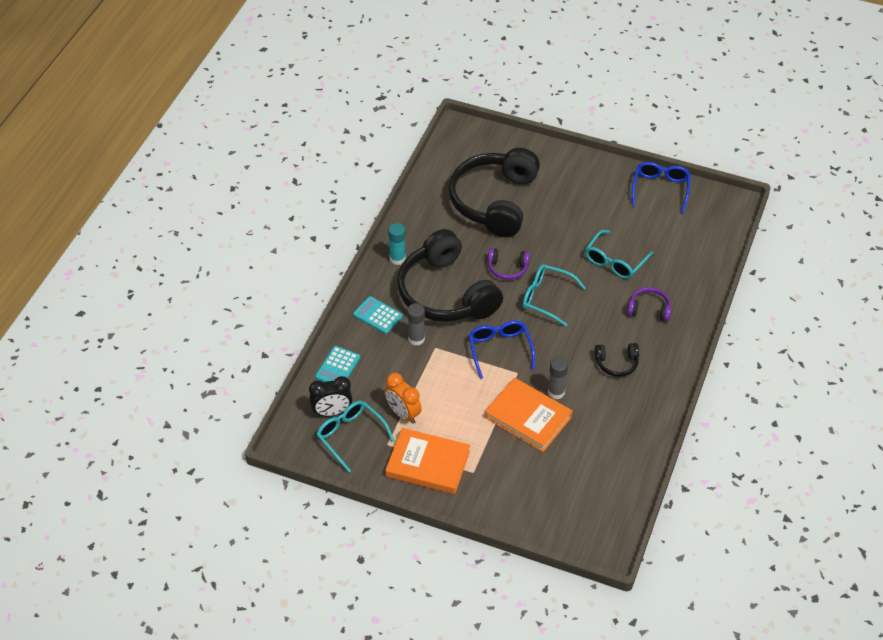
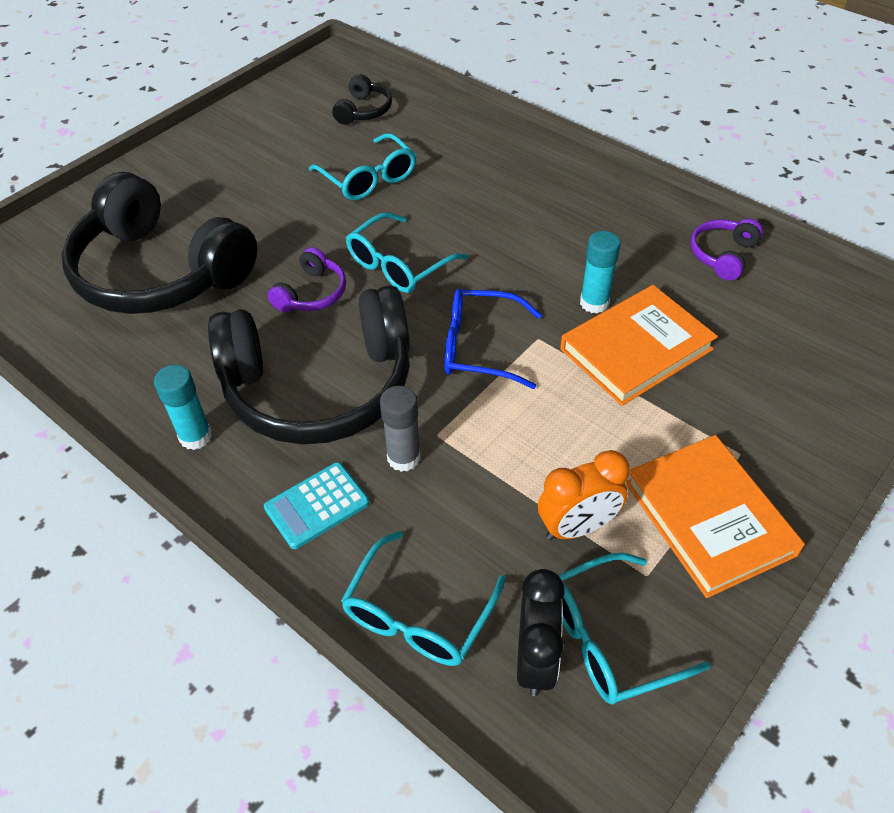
camera: 70 degrees left, 0 degrees up
turquoise calculator [315,346,360,382] -> turquoise glasses [341,531,506,666]
orange book [385,428,470,494] -> orange book turned 60 degrees counterclockwise [625,435,805,598]
grey glue stick [548,357,568,399] -> turquoise glue stick [580,231,621,314]
black headphones [595,343,639,377] -> black headphones moved to [332,74,392,125]
purple headphones [628,287,671,321] -> purple headphones moved to [690,219,763,280]
blue glasses [632,162,690,213] -> none

